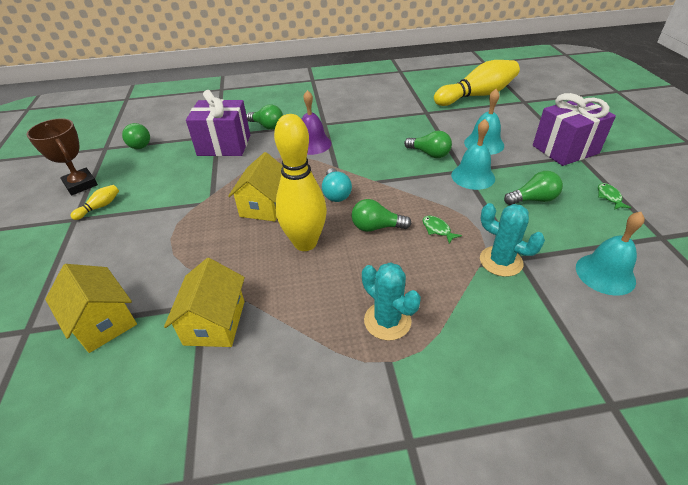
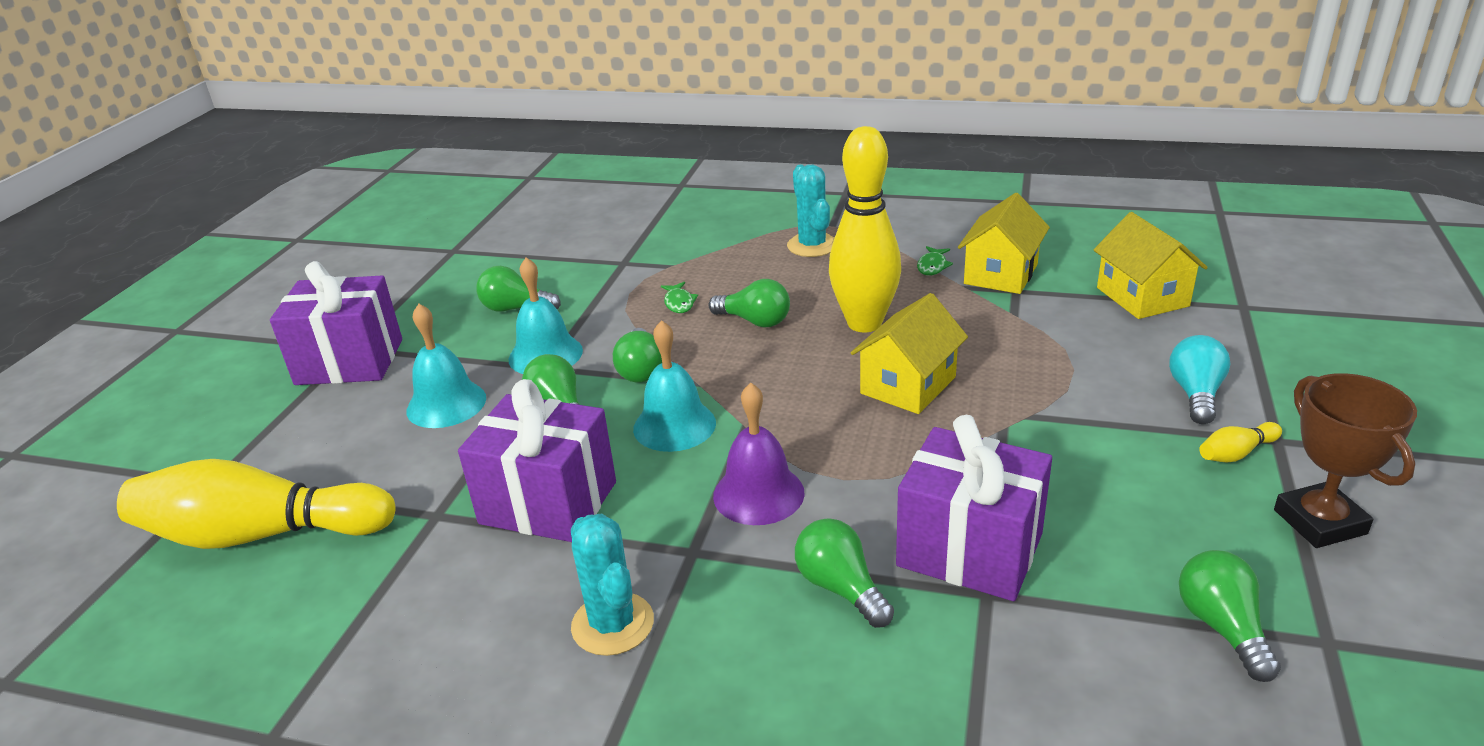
camera: 155 degrees left, 10 degrees down
turquoise light bulb [322,168,352,202] -> turquoise light bulb moved to [1169,335,1230,424]
turquoise cactus [480,203,545,277] -> turquoise cactus moved to [571,514,654,656]
turquoise bell [576,212,645,296] -> turquoise bell moved to [633,320,716,452]
green fish [598,183,631,210] -> green fish moved to [917,246,953,276]
none -> purple gift [458,379,616,542]
none -> green light bulb [613,328,662,383]

